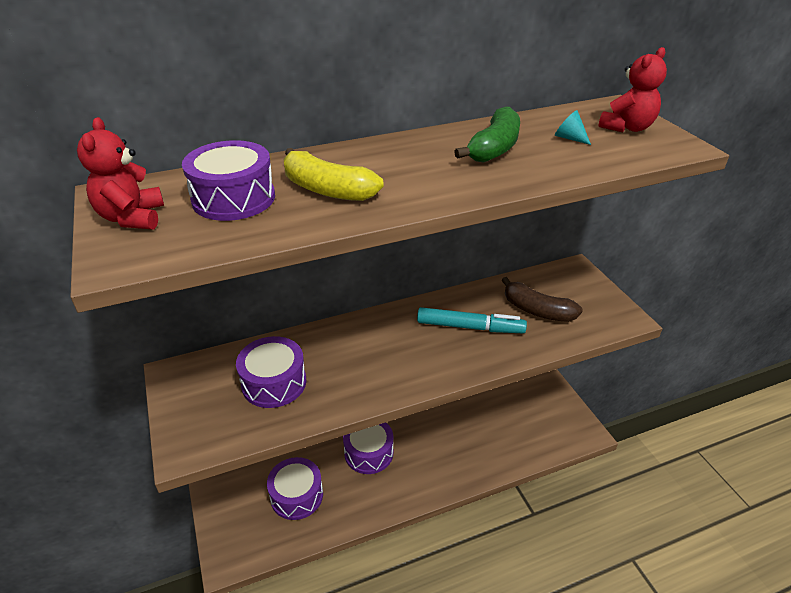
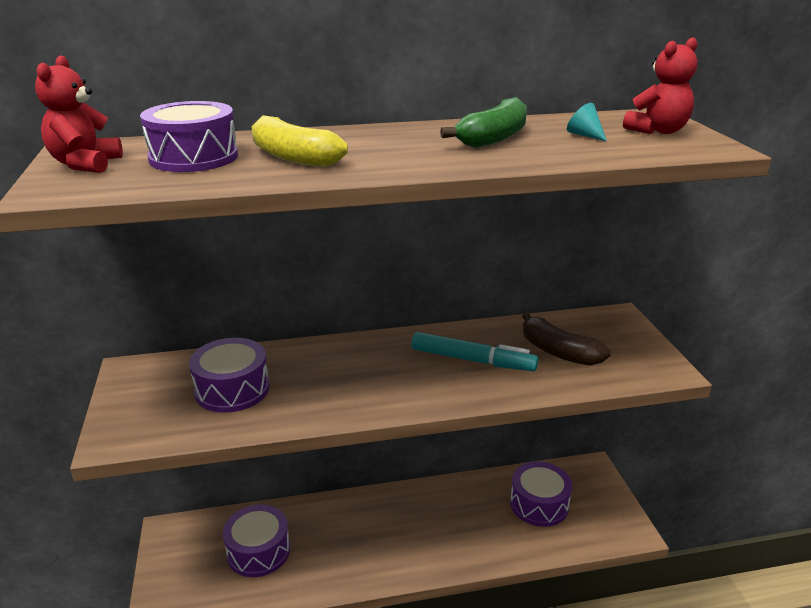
camera: 10 degrees right, 10 degrees down
purple drum [343,423,394,474] -> purple drum moved to [510,461,572,527]

